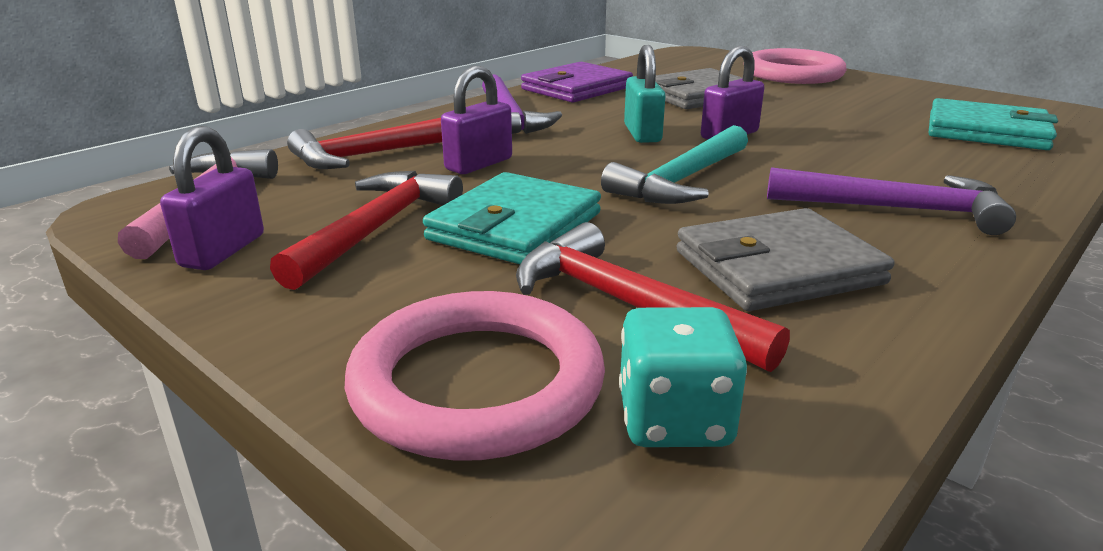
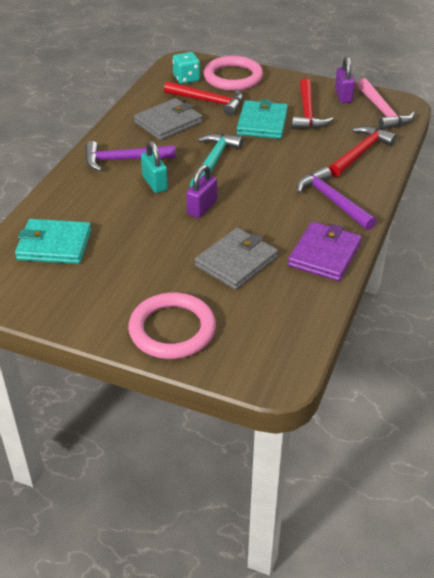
camera: 160 degrees right, 15 degrees up
purple padlock [441,66,512,174] -> none
turquoise padlock [624,45,666,143] -> turquoise padlock moved to [141,141,168,193]

